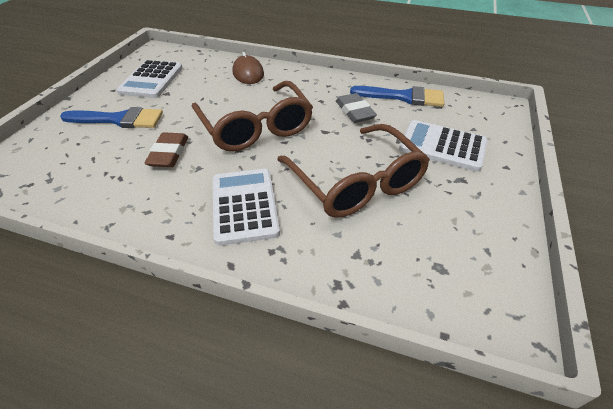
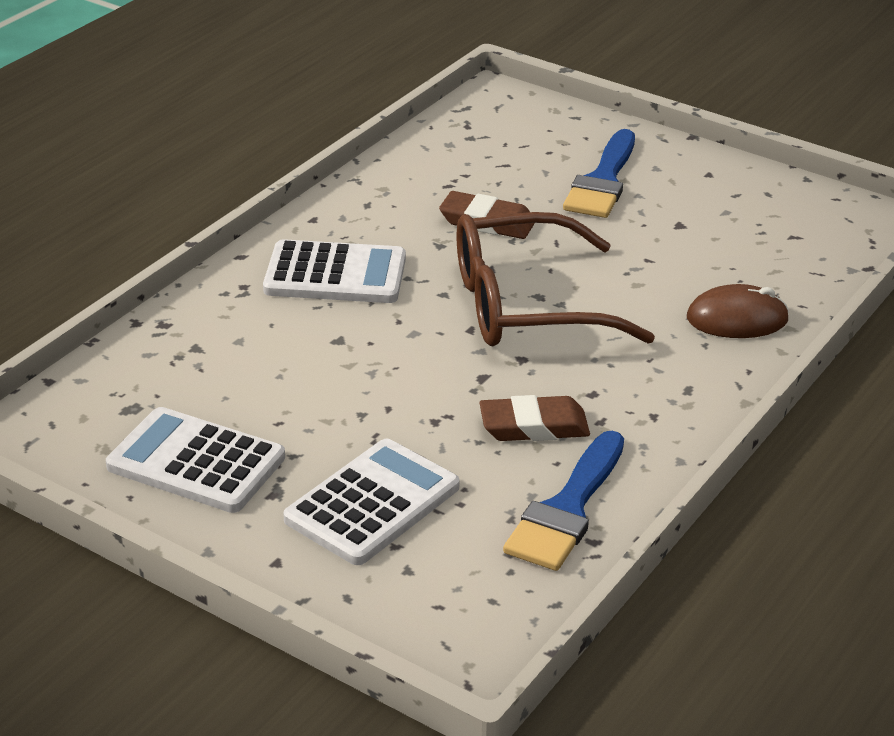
camera: 105 degrees right, 10 degrees down
white calculator [117,60,183,98] -> white calculator moved to [106,407,285,513]
brown glasses [277,124,430,218] -> none
grey eraser [336,93,377,123] -> brown eraser [479,395,590,441]

